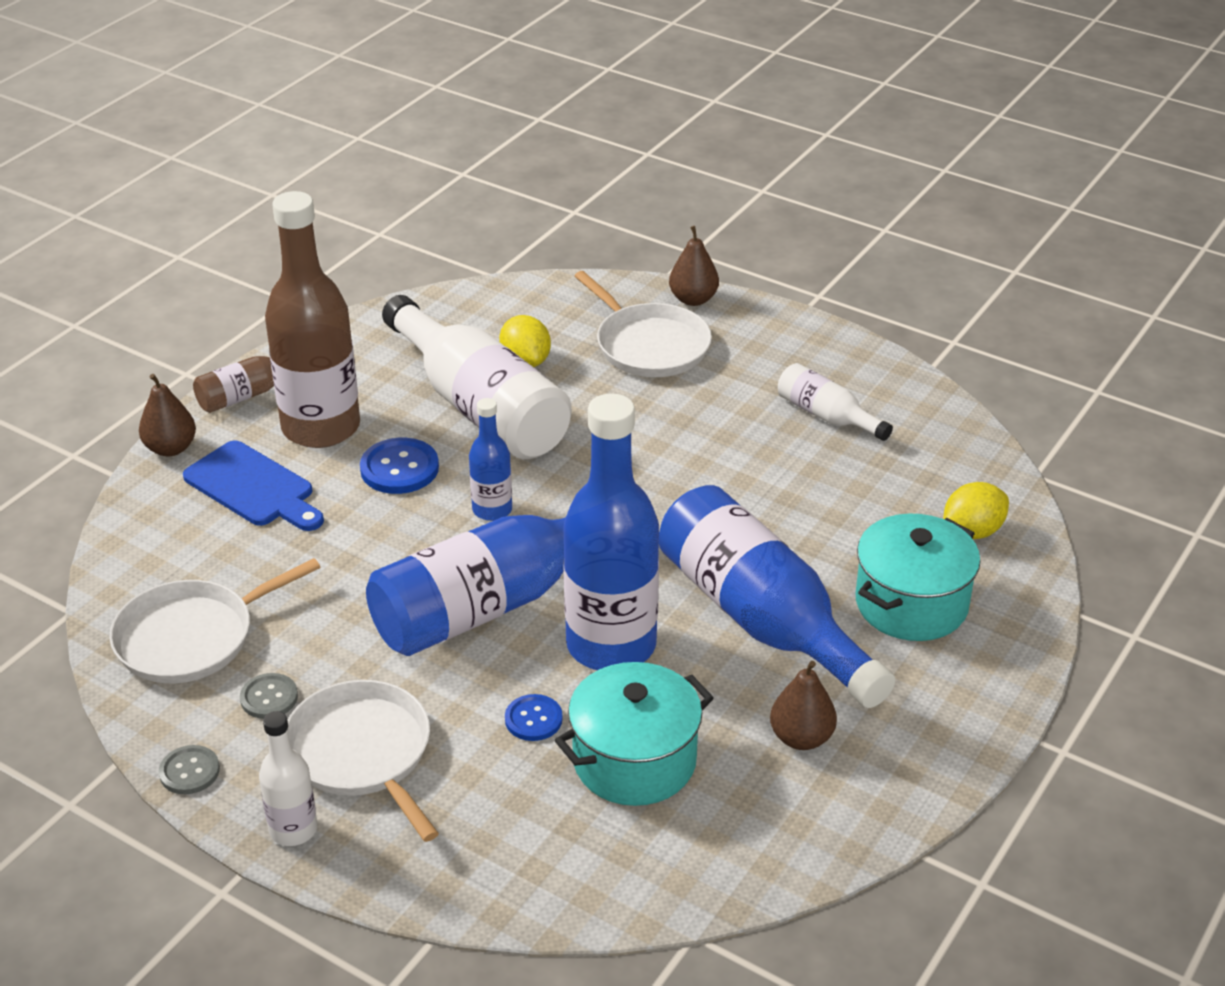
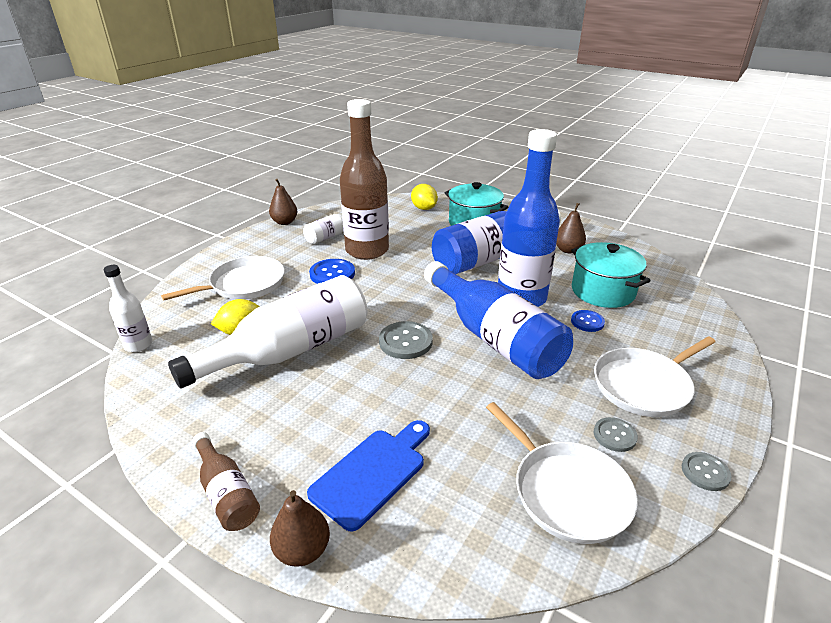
camera: 90 degrees left, 5 degrees down
white bottle [259,711,317,846] -> white bottle moved to [104,265,153,352]
brown bottle [265,191,360,448] -> brown bottle moved to [340,99,389,260]
blue button [360,438,439,494] -> blue button moved to [309,259,355,284]
blue bottle [469,398,512,521] -> grey button [379,321,433,359]
brown pear [669,226,719,306] -> brown pear moved to [269,179,297,225]

